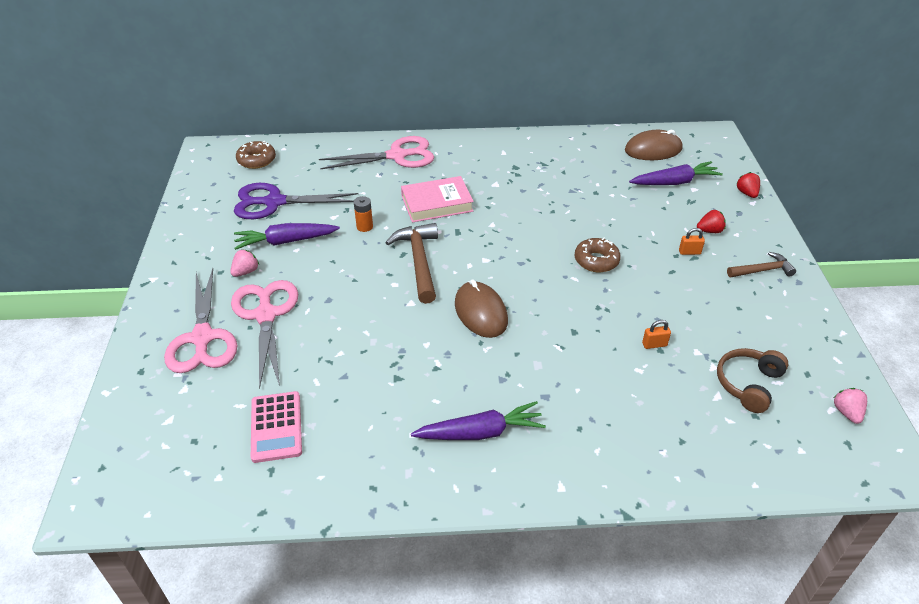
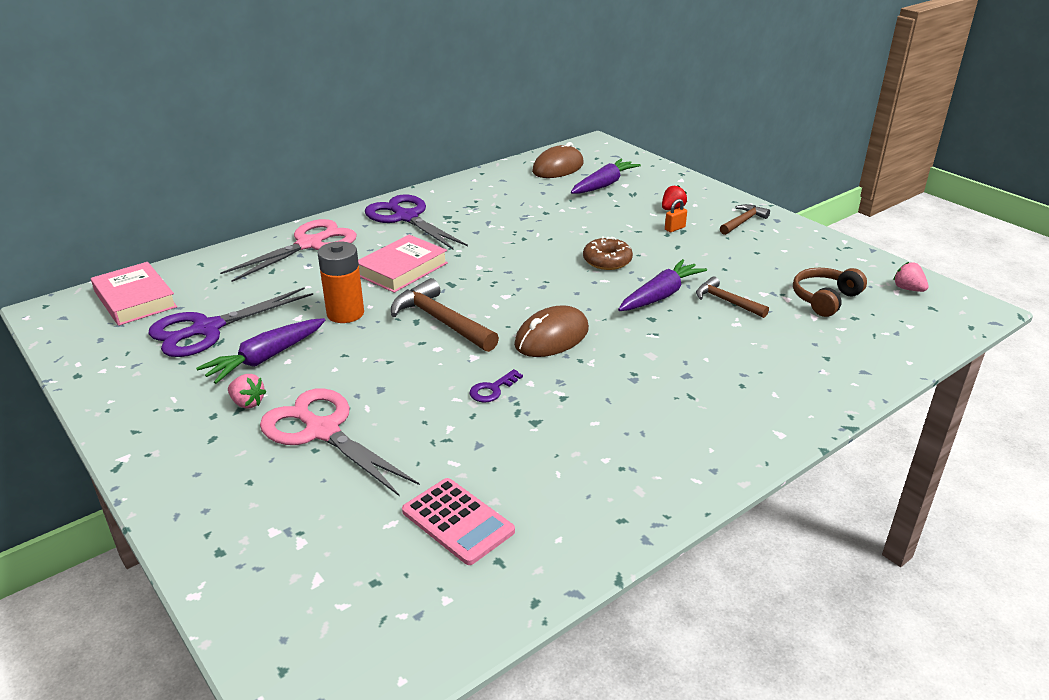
camera: 35 degrees left, 10 degrees down
pink scissors [164,268,238,373] -> none
pink strawberry [230,249,259,277] -> pink strawberry turned 120 degrees clockwise [228,374,266,409]
brown donut [236,141,276,169] -> pink book [91,262,177,326]
orange battery [354,196,373,232] -> orange battery [318,242,364,323], size x1.78
purple carrot [411,401,546,440] -> purple carrot moved to [618,259,707,311]
brown mouse [455,279,508,338] -> brown mouse turned 75 degrees counterclockwise [514,305,589,357]
orange padlock [642,320,671,349] -> brown hammer [696,277,769,318]
brown headphones [717,348,789,413] -> brown headphones turned 45 degrees clockwise [793,268,867,317]
red strawberry [736,172,760,198] -> none
none -> purple scissors [365,194,468,250]
none -> purple key [470,369,523,403]

